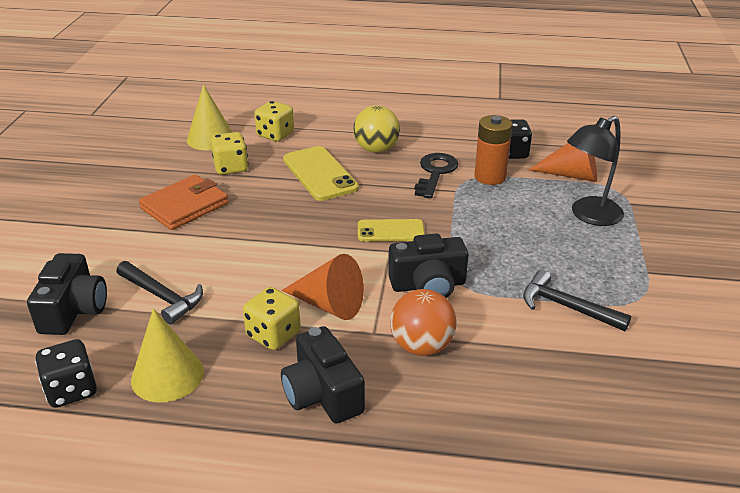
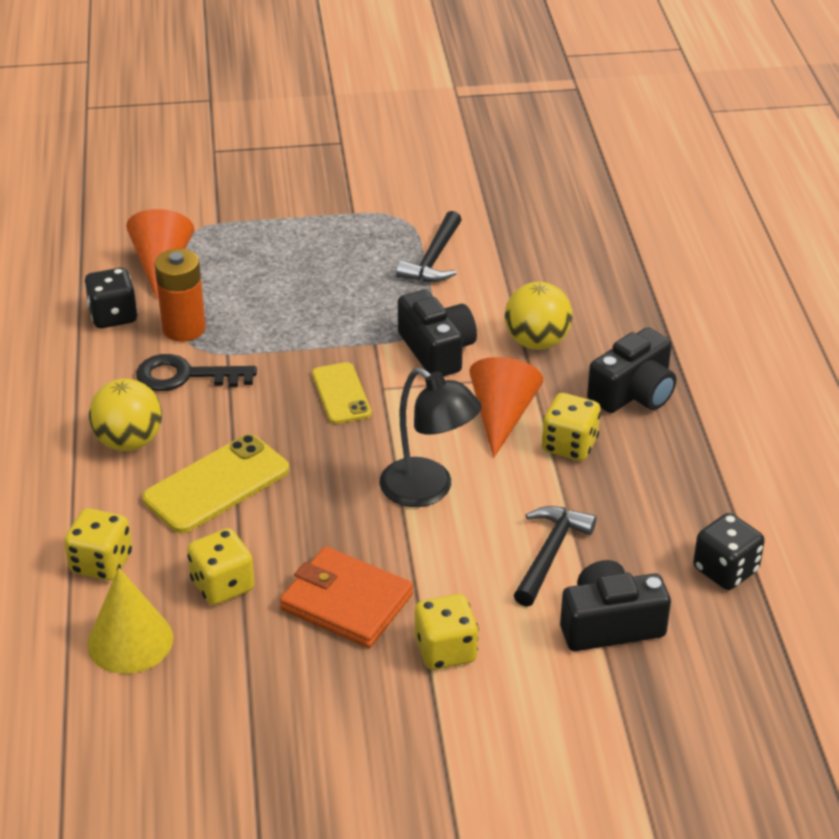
camera: 105 degrees left, 5 degrees up
yellow cone [131,308,204,402] -> none
orange ball [390,289,457,356] -> yellow ball [505,282,573,350]
black lamp [567,116,624,226] -> black lamp moved to [379,367,482,507]
none -> yellow dice [415,594,479,670]

